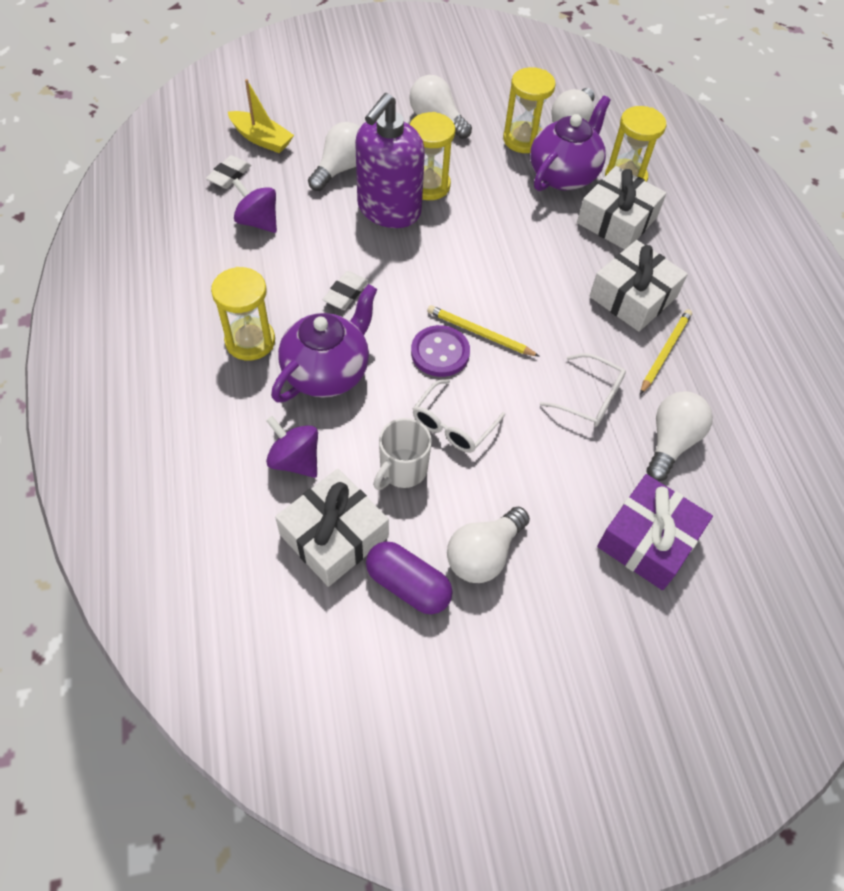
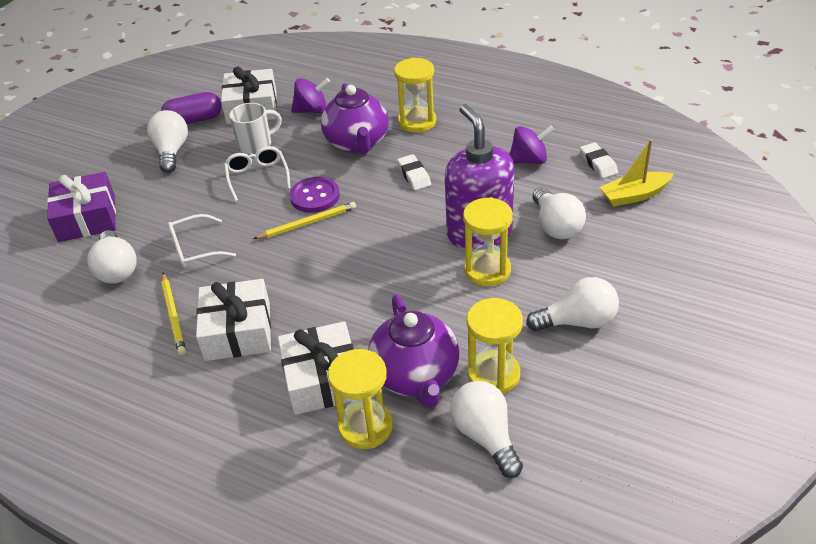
camera: 135 degrees right, 15 degrees down
white mug [373,418,432,490] -> white mug turned 75 degrees clockwise [229,103,282,154]

